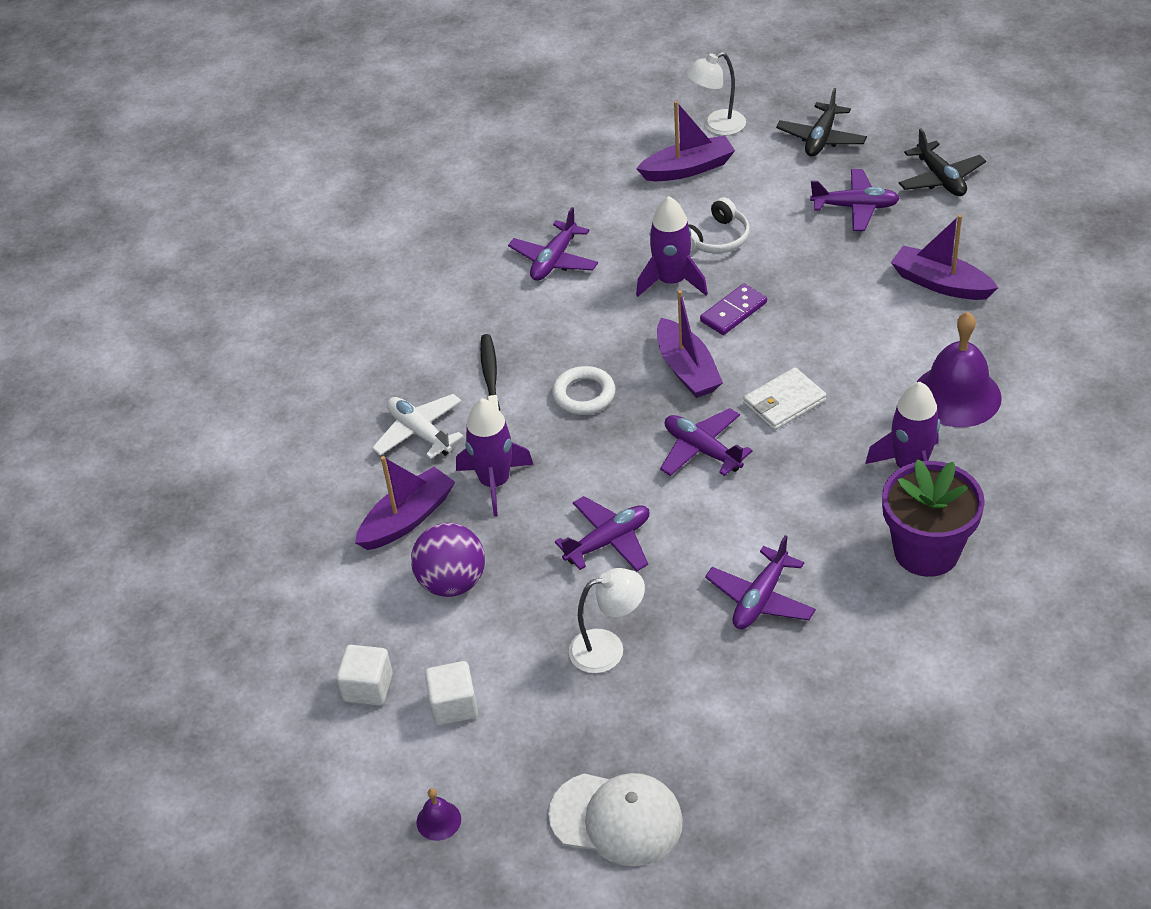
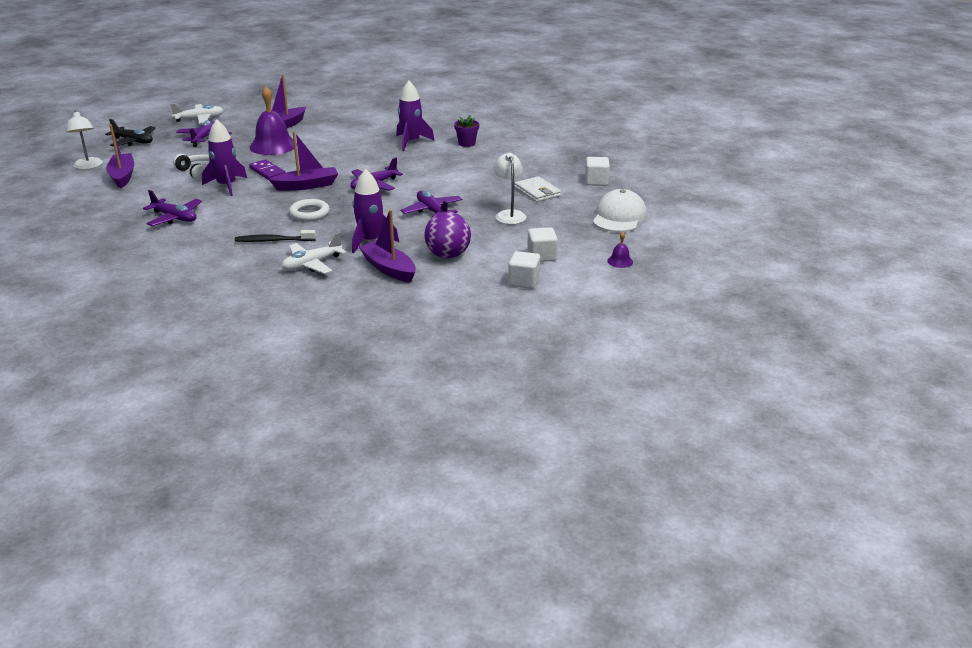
camera: 90 degrees left, 15 degrees down
purple plane [705,535,816,629] -> none
white wallet [743,367,827,431] -> white wallet moved to [515,176,561,202]
purple flower pot [882,459,985,577] -> purple flower pot [454,115,479,147], size x0.52
black plane [899,128,986,196] -> white plane [170,104,224,124]
purple bell [917,312,1002,427] -> purple bell moved to [250,86,297,155]
none -> white cube [585,157,610,186]

